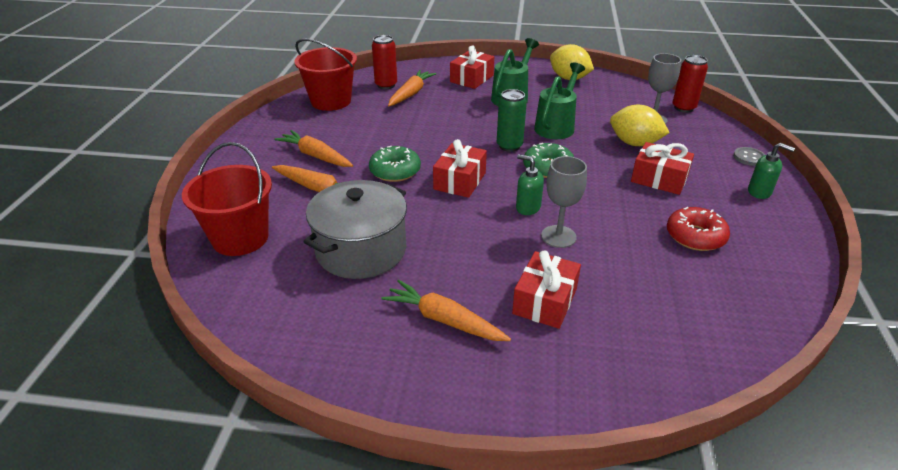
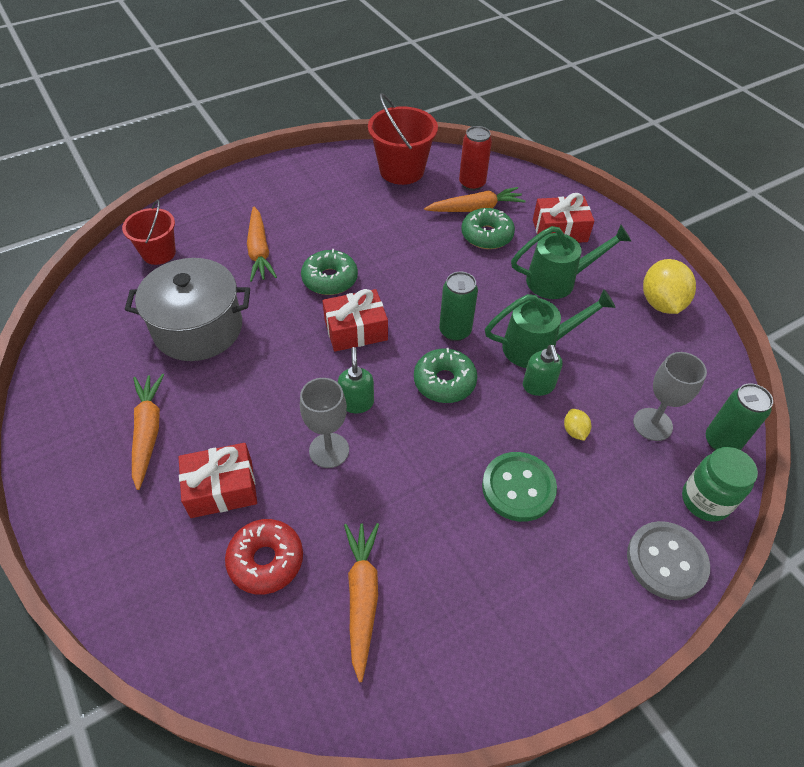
camera: 50 degrees right, 15 degrees up
red bucket [182,142,272,256] -> red bucket [122,200,176,265], size x0.65
orange carrot [274,130,353,167] -> orange carrot moved to [344,523,379,682]
yellow lemon [610,105,670,146] -> yellow lemon [564,409,591,441], size x0.46
red gift [631,142,694,195] -> green button [482,452,557,522]
red donut [667,207,730,251] -> red donut moved to [225,519,303,595]
red can [672,55,708,112] -> green can [706,383,773,451]
grey button [733,147,765,166] -> grey button [627,521,710,600], size x1.74
green soap dispenser [748,143,795,199] -> green soap dispenser moved to [523,345,563,396]
none -> green donut [461,208,515,249]
none -> green jar [682,447,758,522]

